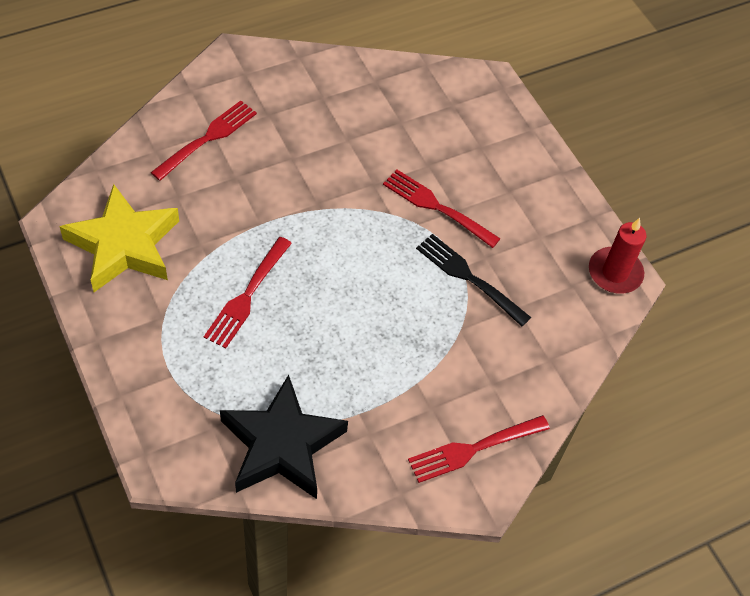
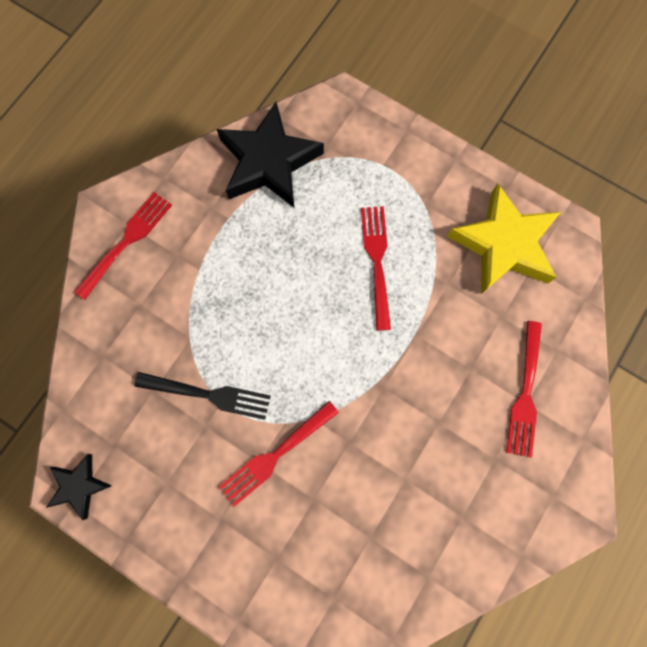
camera: 155 degrees right, 20 degrees up
red fork [383,169,501,248] -> red fork turned 135 degrees clockwise [219,401,339,507]
red candle [589,218,646,294] -> black star [46,454,112,520]

